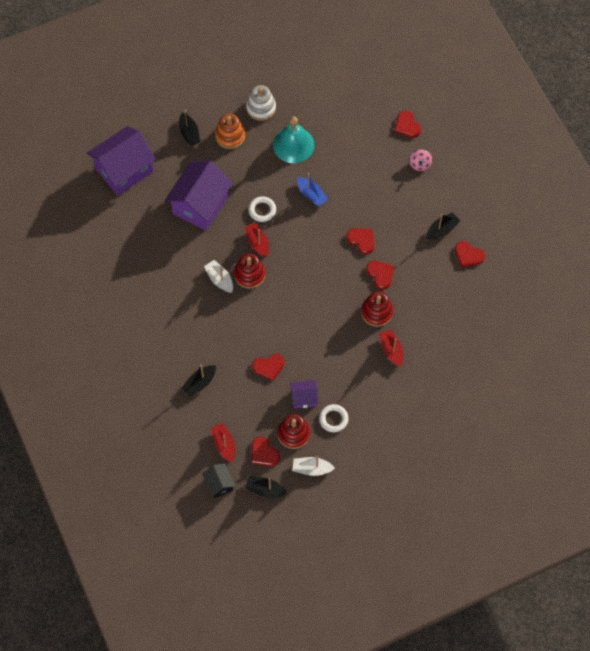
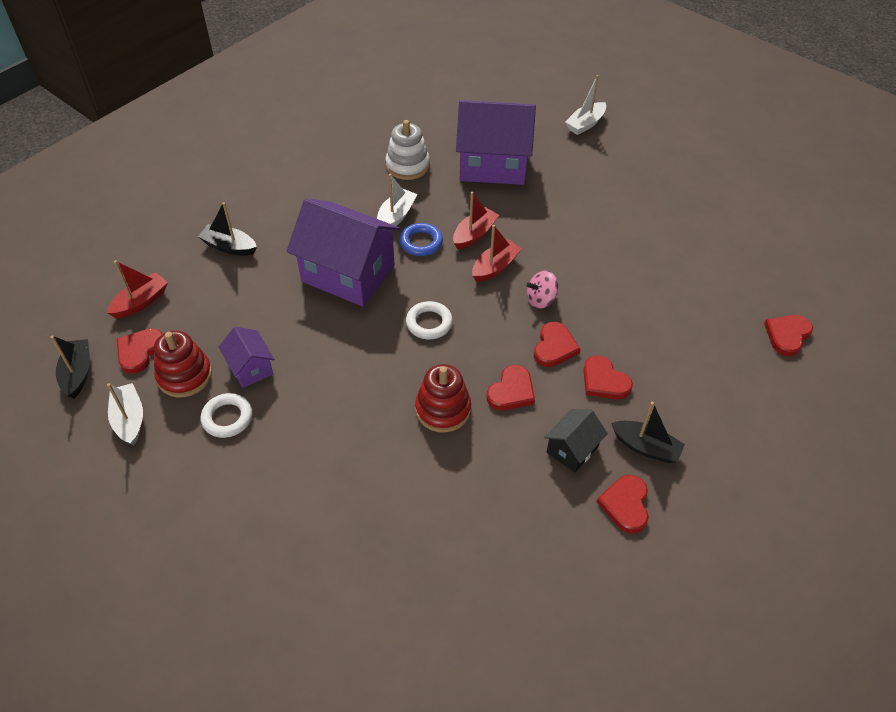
camera: 65 degrees right, 15 degrees down
purple house [87,126,156,196] -> purple house moved to [287,198,400,306]
black boat [179,110,200,146] -> white boat [565,75,606,135]
black house [202,464,236,498] -> black house moved to [544,409,608,473]
orange stacking toy [215,113,245,149] -> none
red stacking toy [234,253,265,289] -> blue ring [400,223,443,256]
white stacking toy [246,85,276,121] -> white stacking toy moved to [386,120,430,180]
white ring [248,196,276,222] -> white ring moved to [406,301,453,339]
red heart [252,354,284,381] -> red heart moved to [583,355,633,399]
turquoise bell [273,116,314,163] -> none
blue boat [297,173,328,206] -> none
red boat [379,329,403,366] -> red boat moved to [472,225,522,282]
pink spinning top [409,149,433,171] -> pink spinning top moved to [526,271,558,309]

